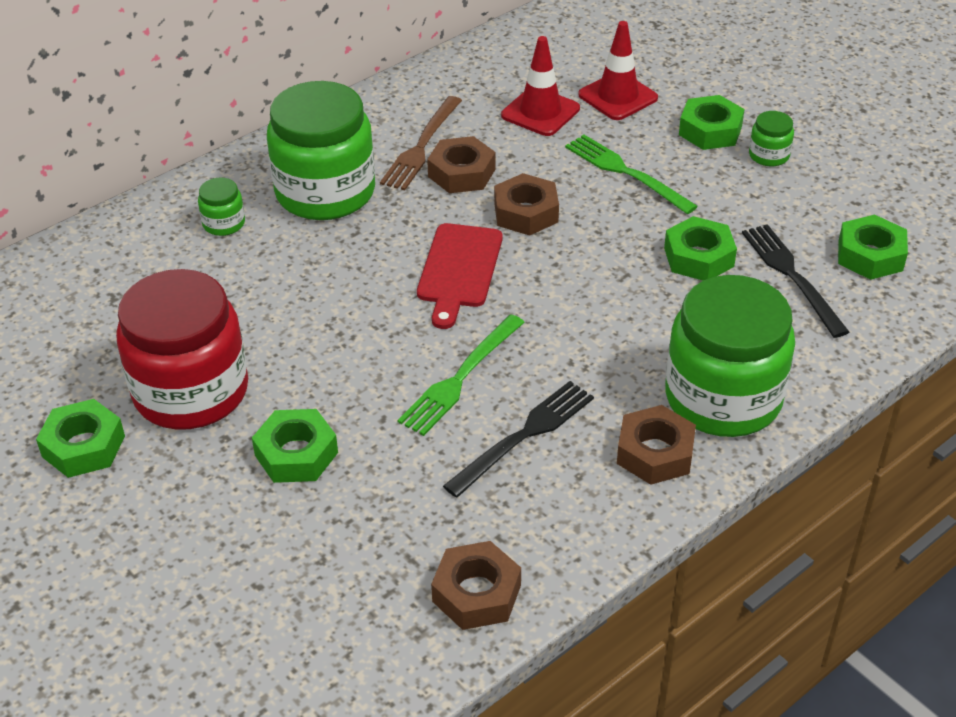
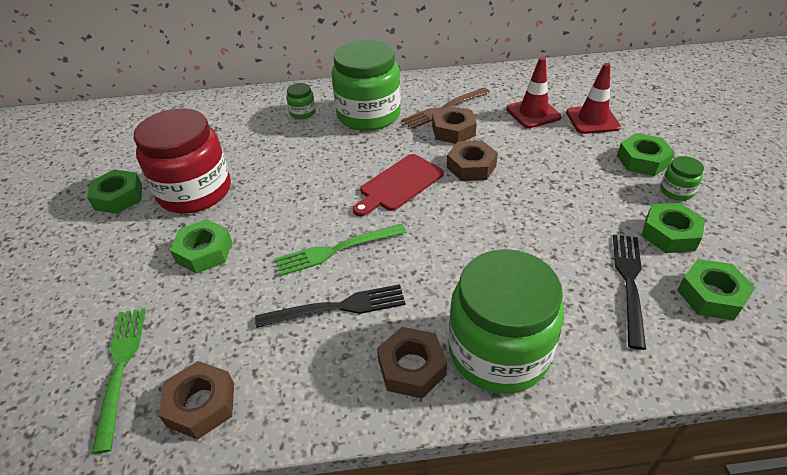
camera: 35 degrees right, 0 degrees up
green fork [565,134,698,214] -> green fork moved to [92,308,146,454]
green nut [664,216,737,280] -> green nut moved to [641,203,705,253]

